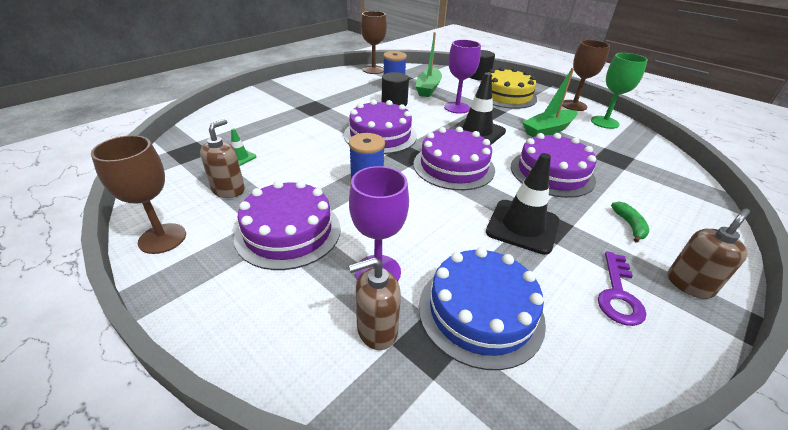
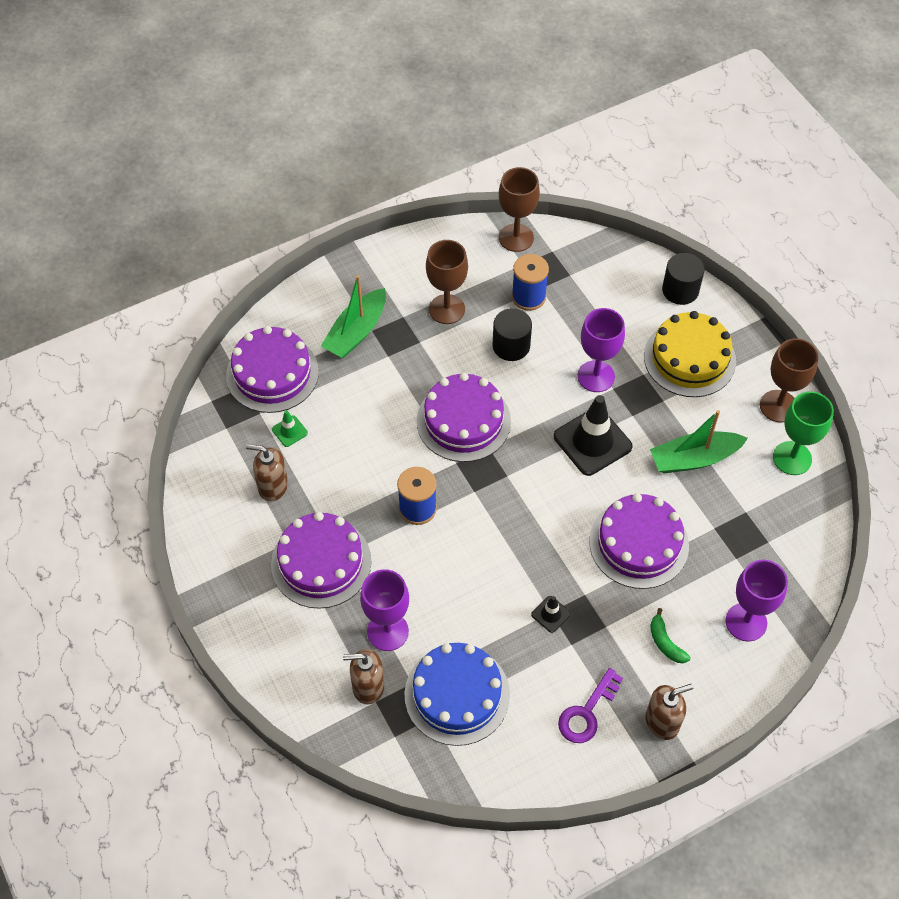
camera: 20 degrees right, 20 degrees up
brown goblet [91,135,186,254] -> brown goblet moved to [426,240,468,324]
brown soap dispenser [200,119,245,198] -> brown soap dispenser turned 120 degrees counterclockwise [246,444,288,501]
purple cake [413,127,495,190] -> purple cake moved to [226,326,319,413]
green boat [416,32,442,97] -> green boat moved to [321,275,386,358]
black traffic cone [486,153,559,255] -> black traffic cone [531,596,571,633], size x0.46
green banana [611,202,649,243] -> green banana turned 135 degrees clockwise [650,608,691,663]
none -> purple goblet [725,560,788,641]

